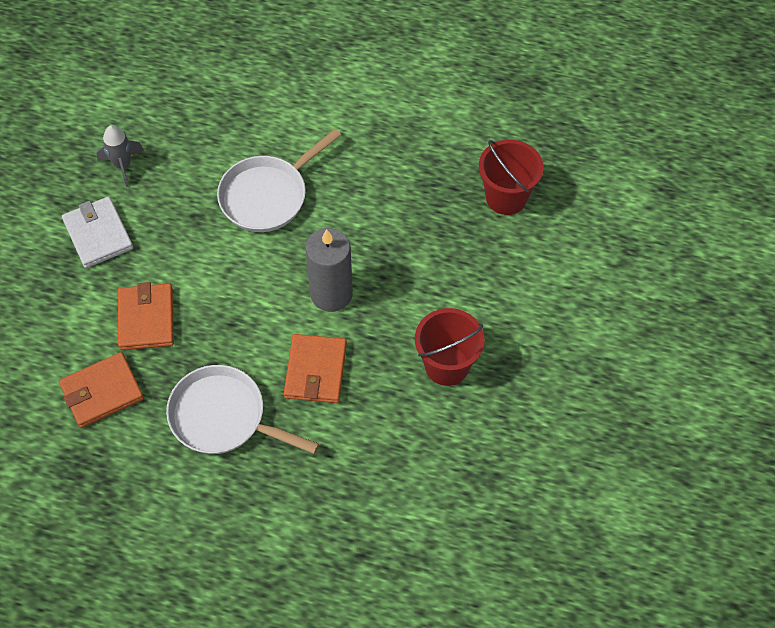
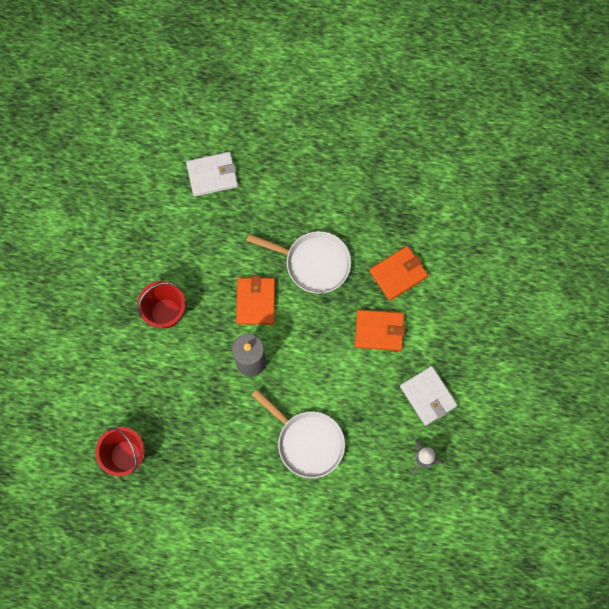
camera: 175 degrees right, 15 degrees up
orange wallet [118,282,174,350] -> orange wallet turned 75 degrees counterclockwise [355,310,405,351]
white pan [217,129,341,232] -> white pan turned 90 degrees clockwise [252,389,345,478]
none -> white wallet [186,152,238,196]

